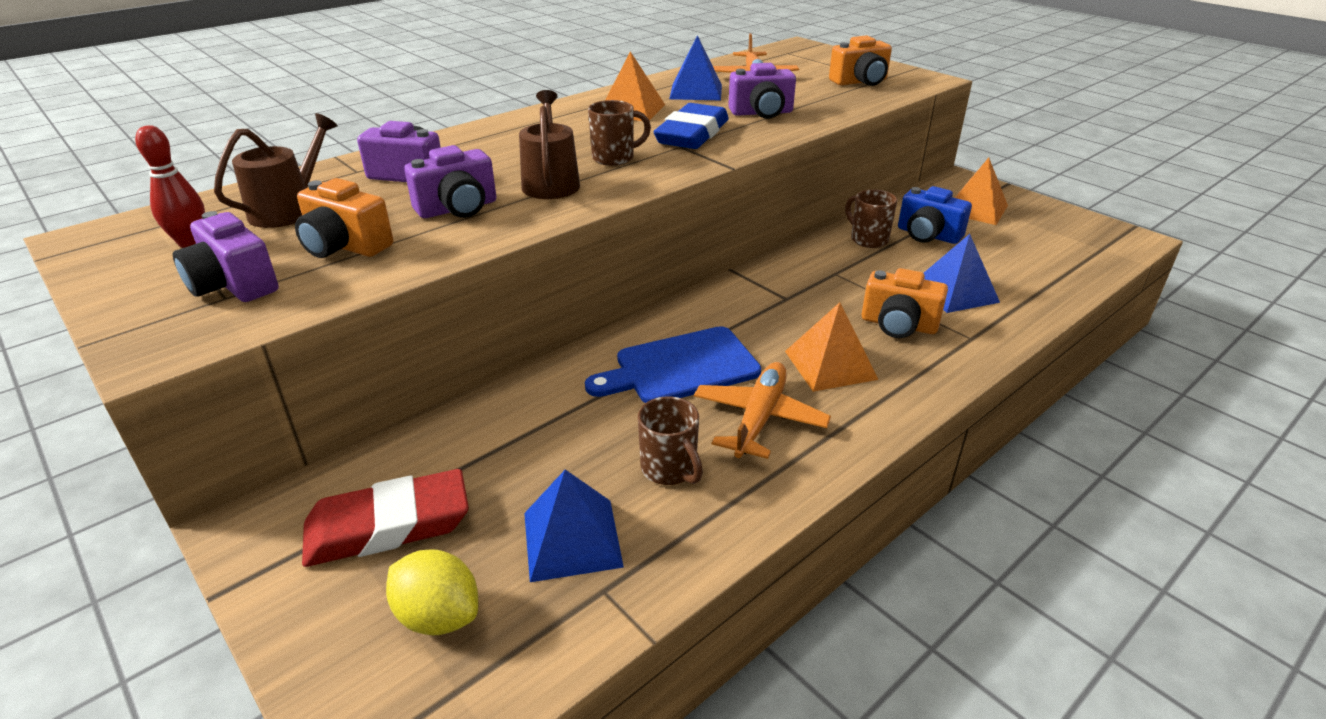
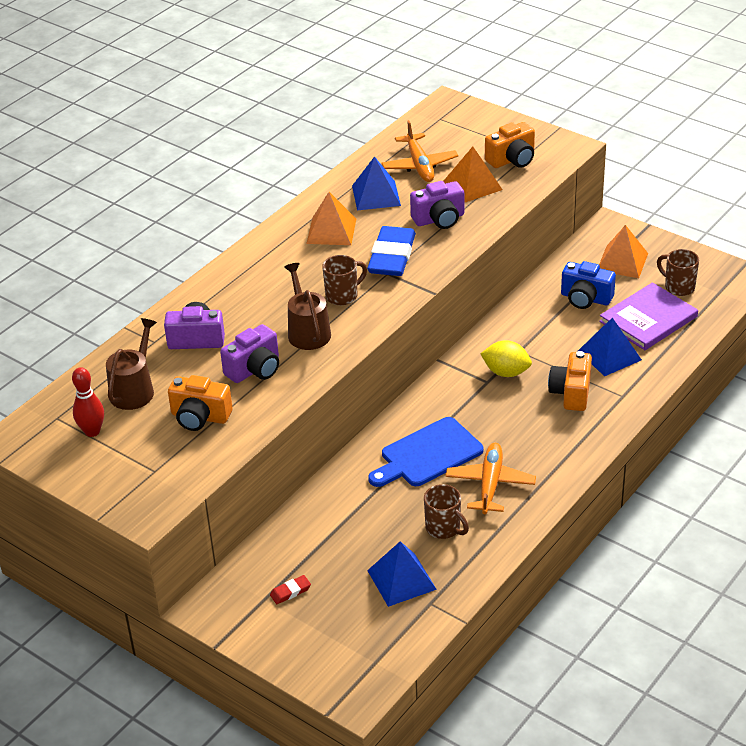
camera: 10 degrees left, 5 degrees up
purple camera [173,211,279,302] -> none
red eraser [302,469,469,567] -> red eraser [270,575,311,604], size x0.42
yellow lemon [386,549,478,635] -> yellow lemon moved to [480,340,532,377]
orange pyramid [785,302,878,392] -> orange pyramid moved to [444,146,503,202]
brown mug [845,189,897,248] -> brown mug moved to [657,249,699,296]
orange camera [861,268,948,338] -> orange camera turned 90 degrees clockwise [548,351,592,411]
none -> purple book [599,282,698,350]

